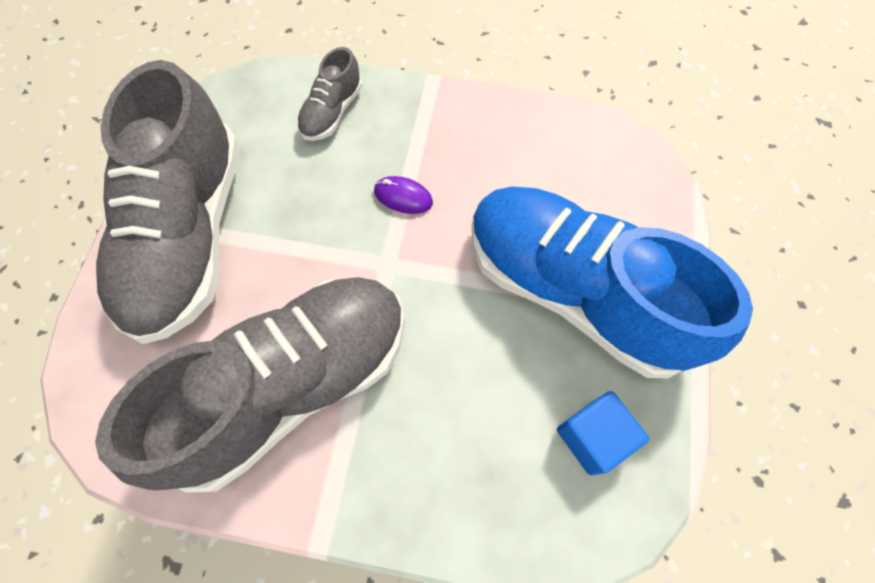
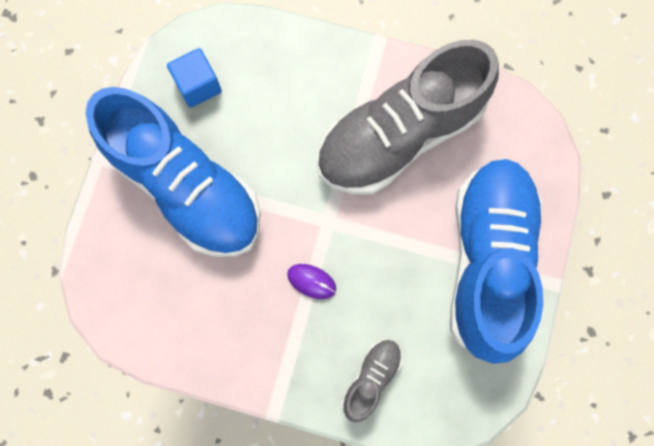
camera: 175 degrees left, 10 degrees up
grey shoe [96,60,240,344] -> blue shoe [450,159,543,364]

